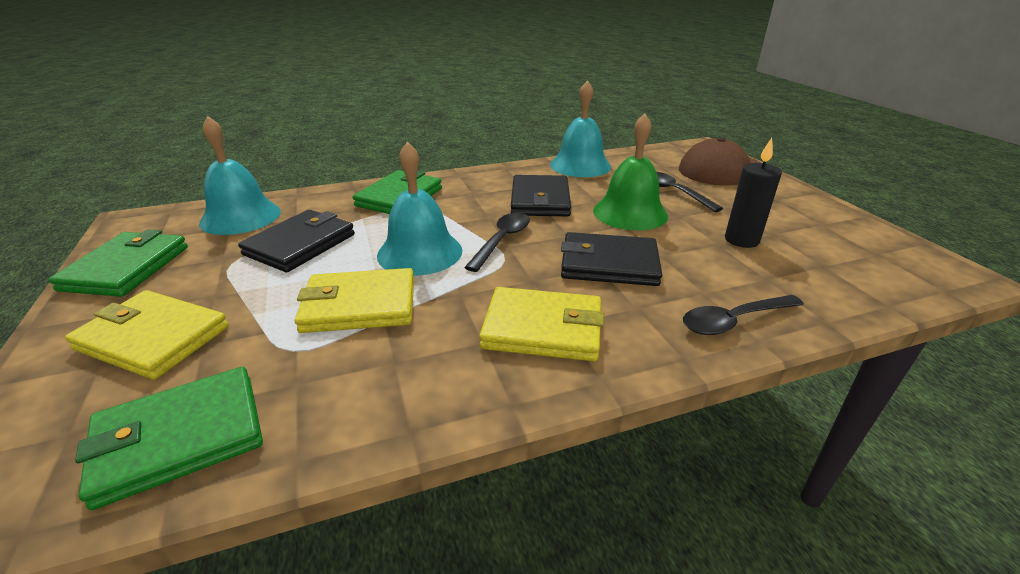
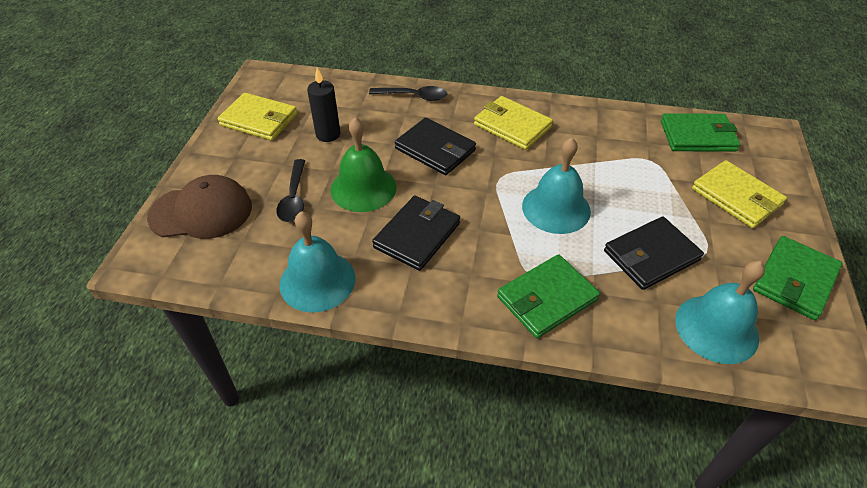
camera: 150 degrees left, 15 degrees up
yellow wallet [295,268,414,333] -> yellow wallet moved to [218,93,297,141]
black spoon [464,213,530,272] -> none

